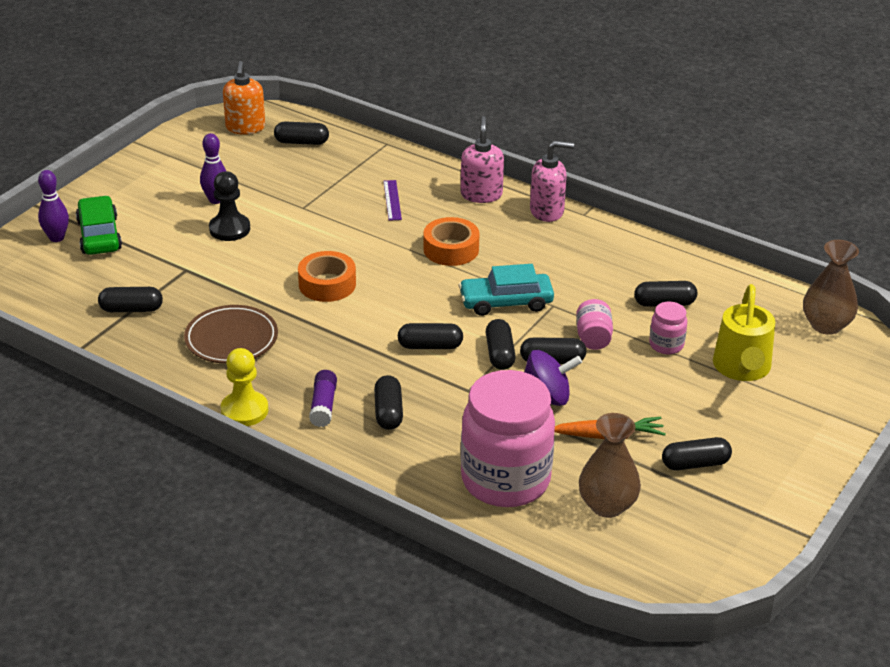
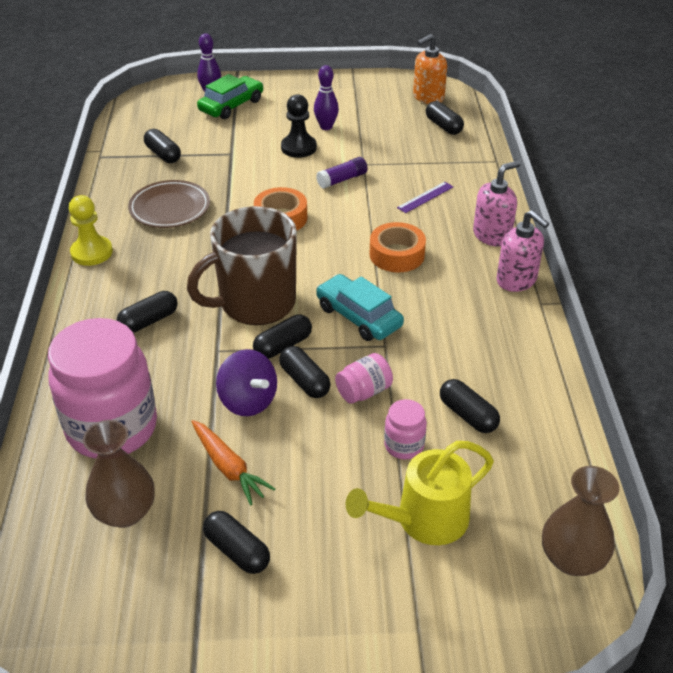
camera: 55 degrees right, 5 degrees up
purple glue stick [309,370,337,427] -> purple glue stick moved to [316,157,368,189]
black capsule [398,323,463,349] -> brown mug [187,206,297,325]

